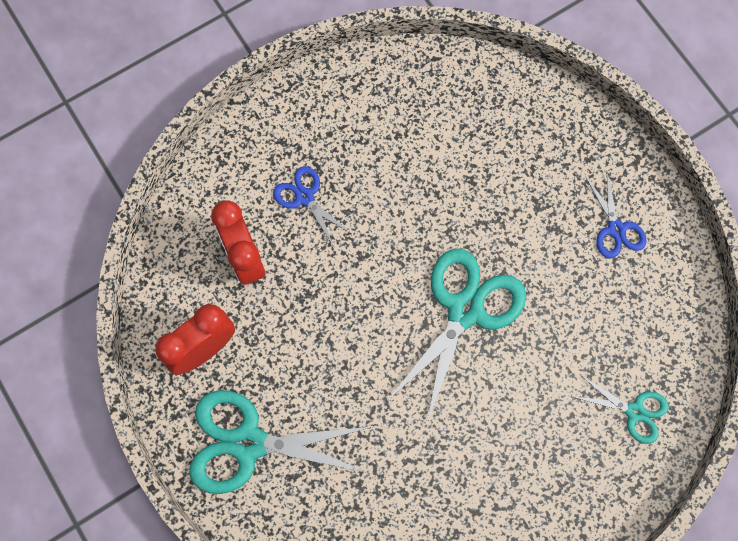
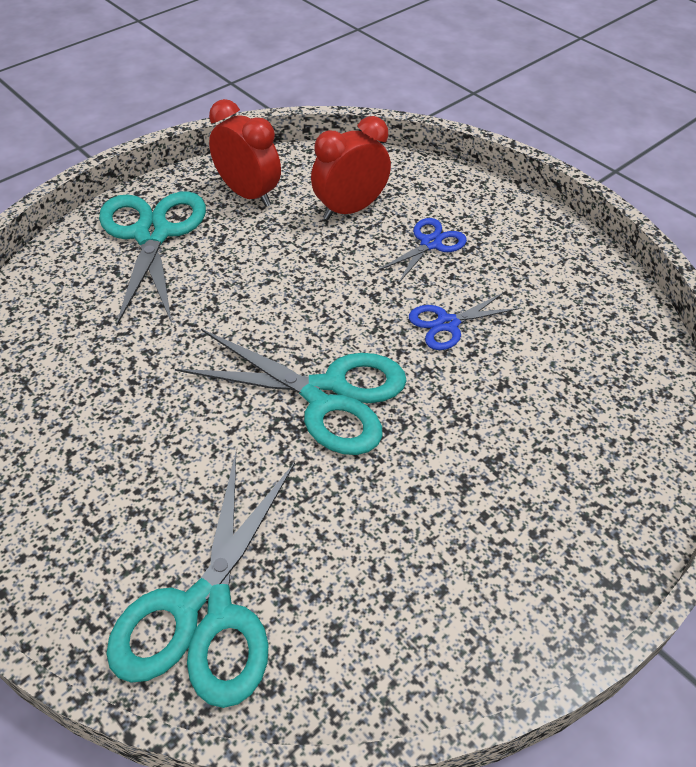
camera: 80 degrees right, 25 degrees down
turquoise scissors [571,375,669,444] -> turquoise scissors [106,453,295,708], size x1.91
blue scissors [585,172,646,259] -> blue scissors moved to [409,292,520,350]

